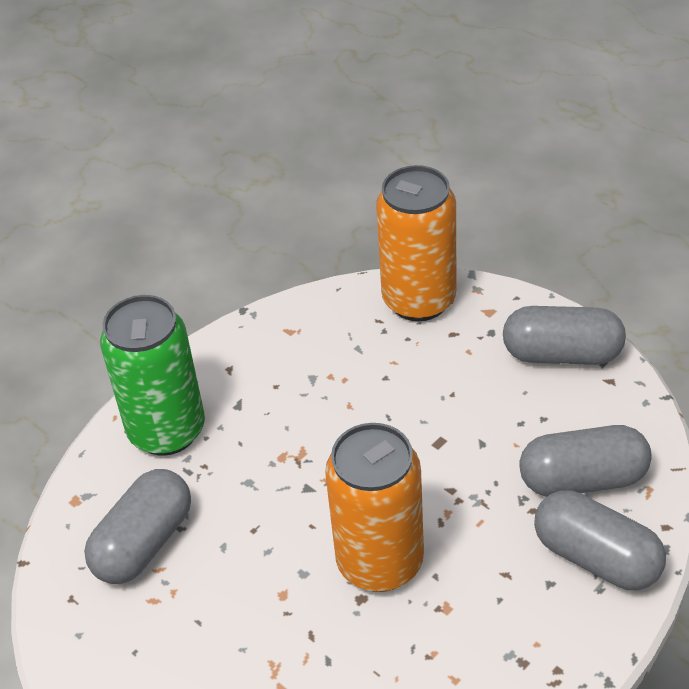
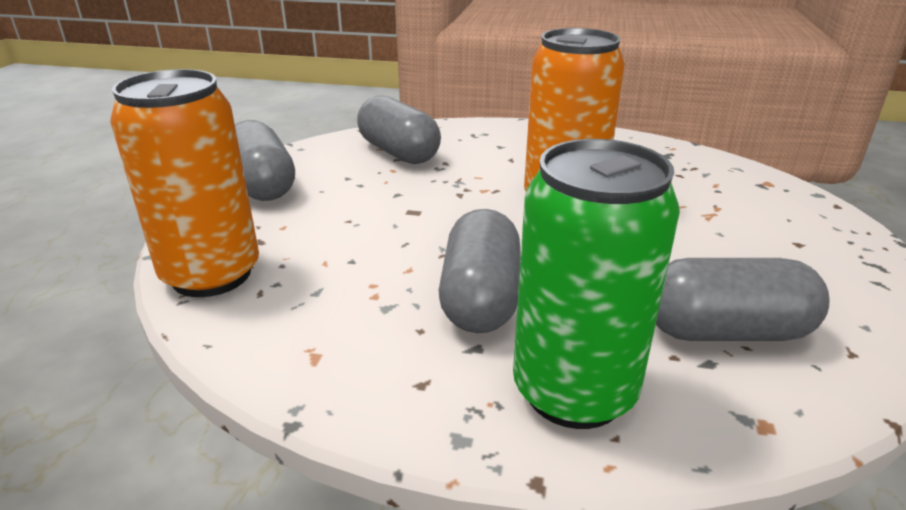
camera: 125 degrees left, 15 degrees down
grey capsule [534,491,666,590] -> grey capsule moved to [439,209,520,333]

